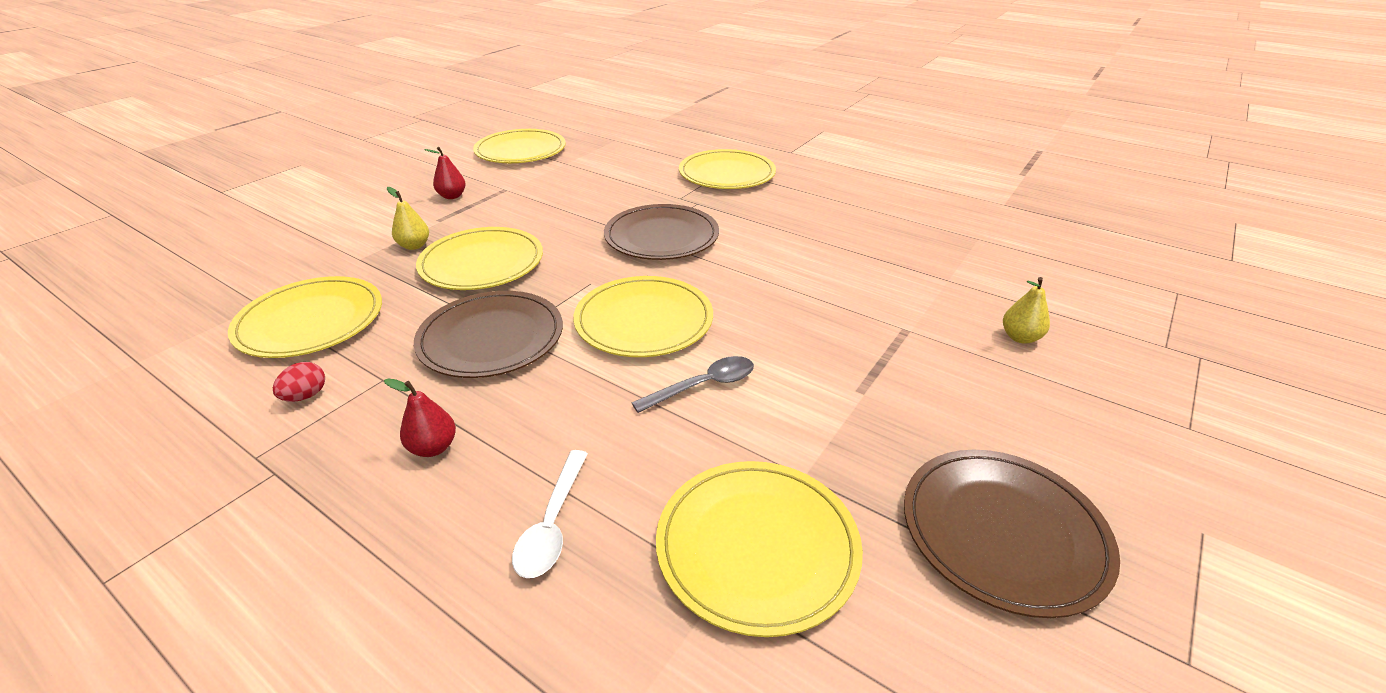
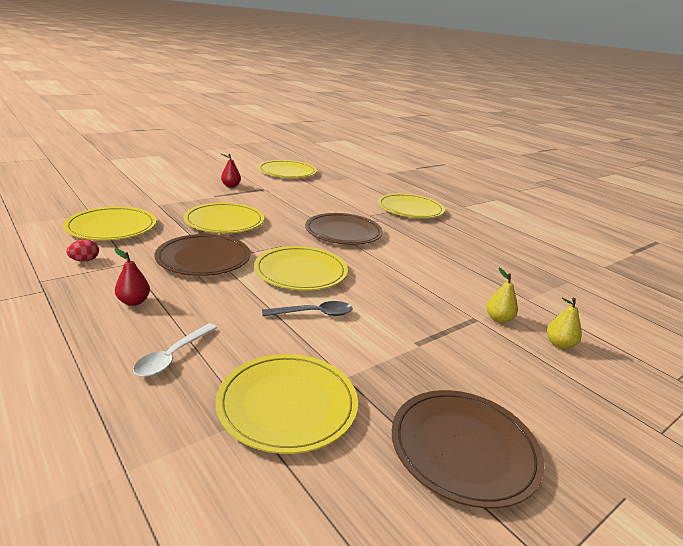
camera: 15 degrees right, 10 degrees down
yellow pear [387,187,429,250] -> yellow pear moved to [486,268,518,323]

